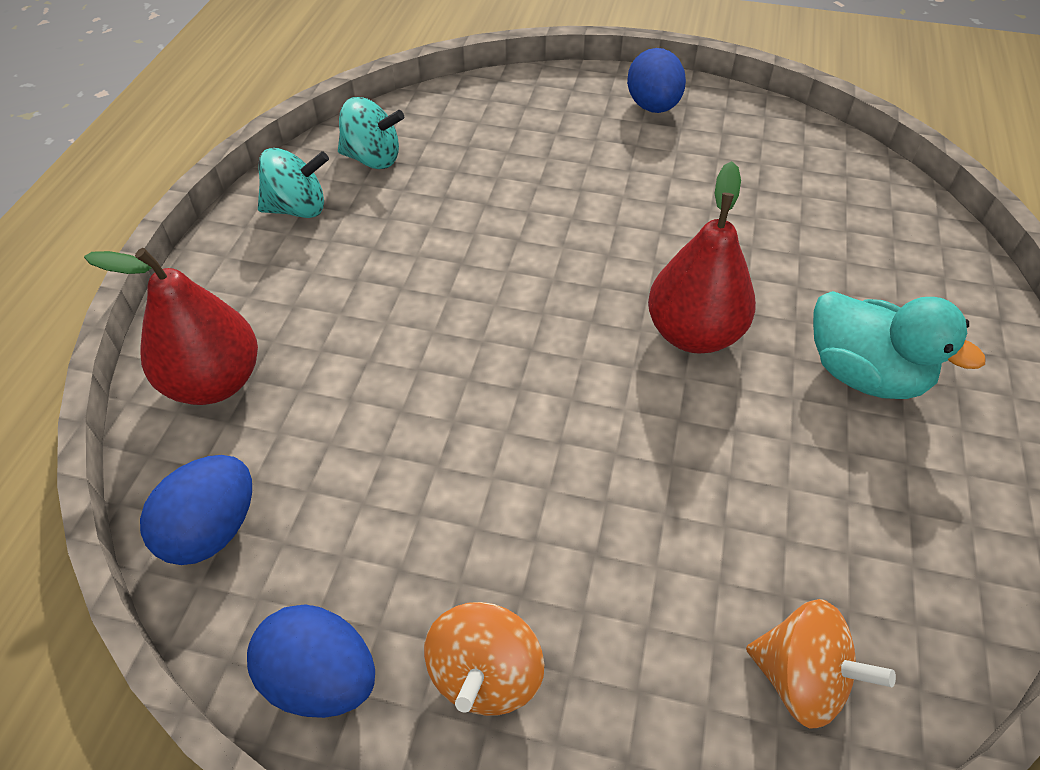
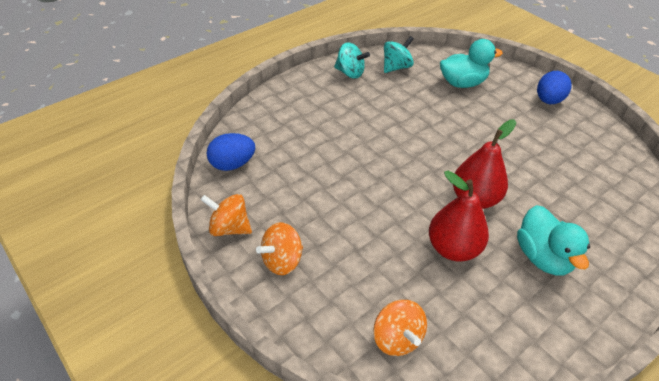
camera: 35 degrees right, 5 degrees down
red pear [84,248,258,405] -> red pear moved to [429,171,489,262]
blue egg [247,604,375,718] -> orange spinning top [201,194,252,236]
turquoise spinning top [338,97,404,169] -> turquoise spinning top turned 90 degrees counterclockwise [384,36,414,73]
none -> turquoise duck [440,39,503,88]

